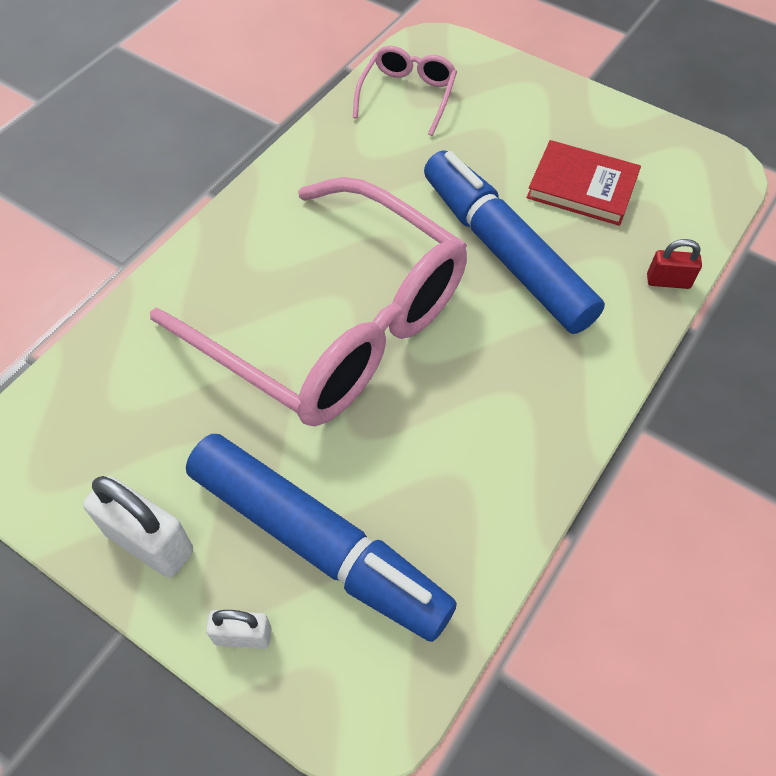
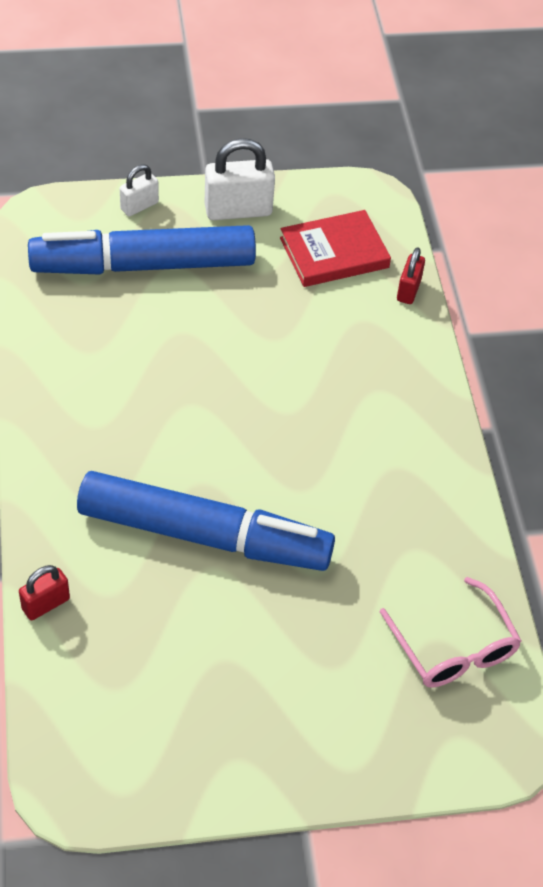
camera: 135 degrees right, 5 degrees down
pink glasses [150,177,467,426] -> none
red book [527,140,641,226] -> red book moved to [280,210,391,287]
none -> red padlock [397,247,425,304]

